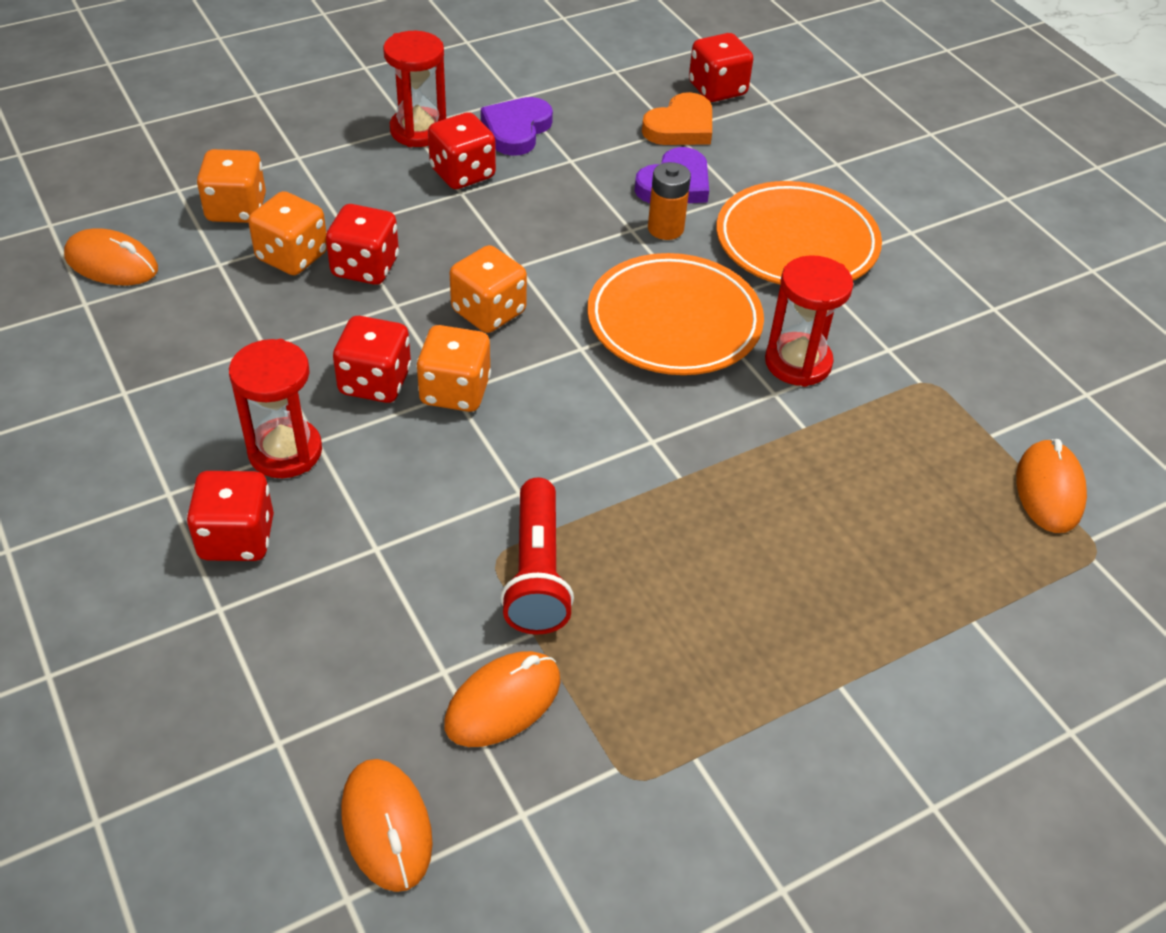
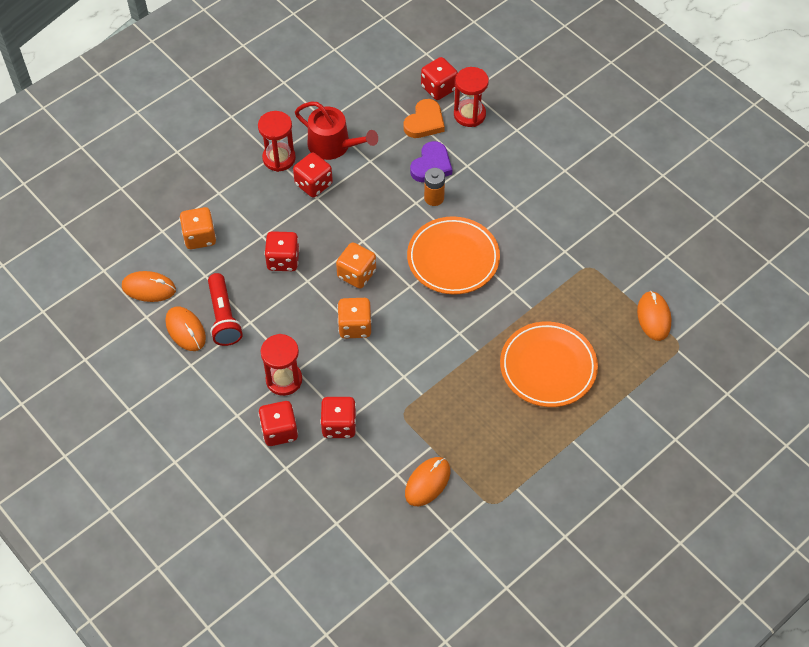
camera: 10 degrees left, 10 degrees up
orange dice [248,191,327,275] -> none
red dice [333,316,411,403] -> red dice moved to [320,397,357,438]
orange mouse [341,759,433,892] -> orange mouse moved to [166,307,206,351]
purple heart [481,97,553,156] -> red watering can [295,102,378,160]
red flashlight [500,478,574,635] -> red flashlight moved to [208,273,243,346]
orange plate [716,181,882,285] -> orange plate moved to [500,322,598,407]
red hourglass [765,255,853,387] -> red hourglass moved to [454,67,489,127]

